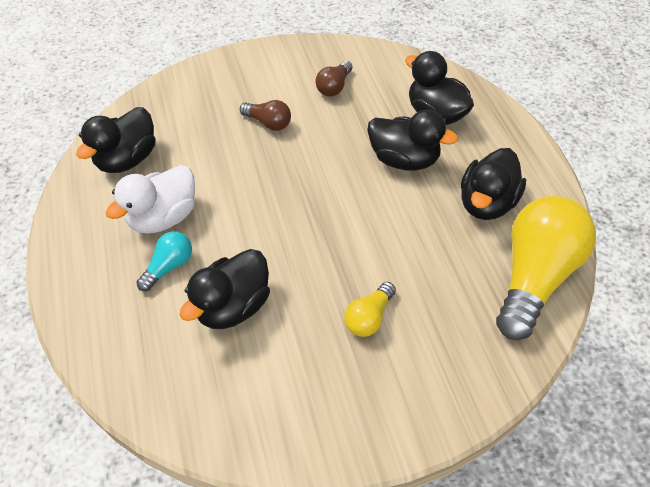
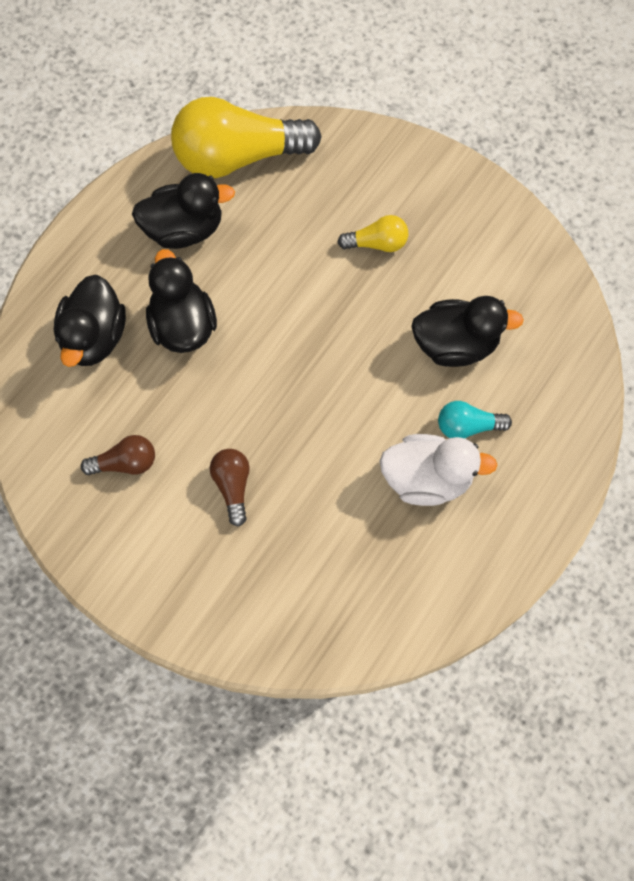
camera: 130 degrees left, 15 degrees up
black duck [76,107,156,173] -> none

